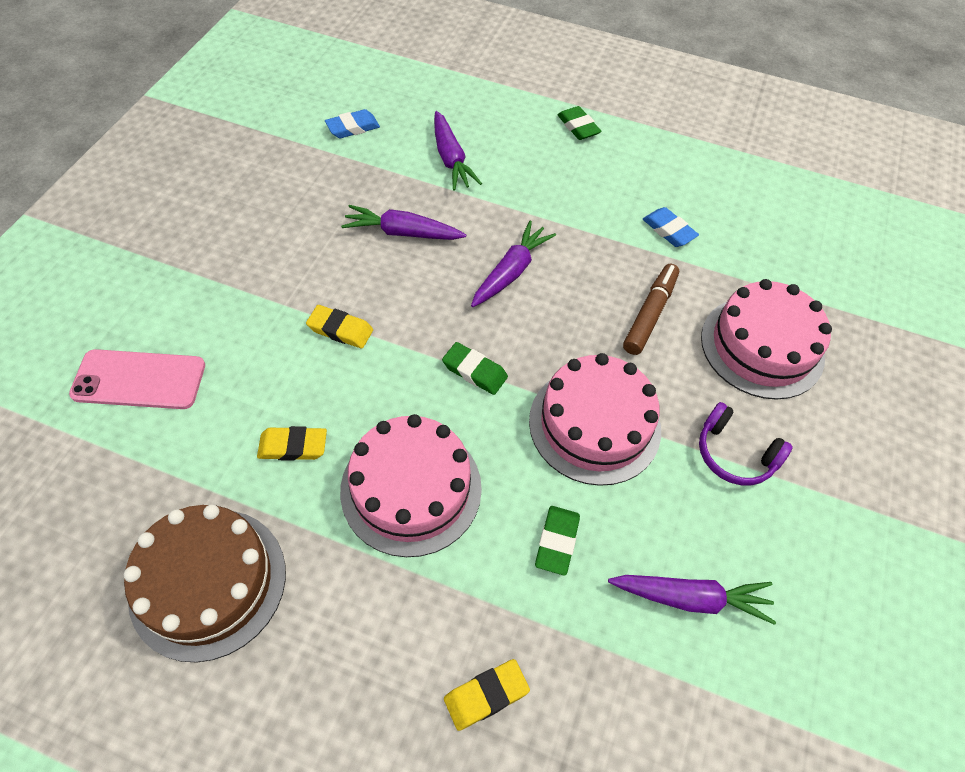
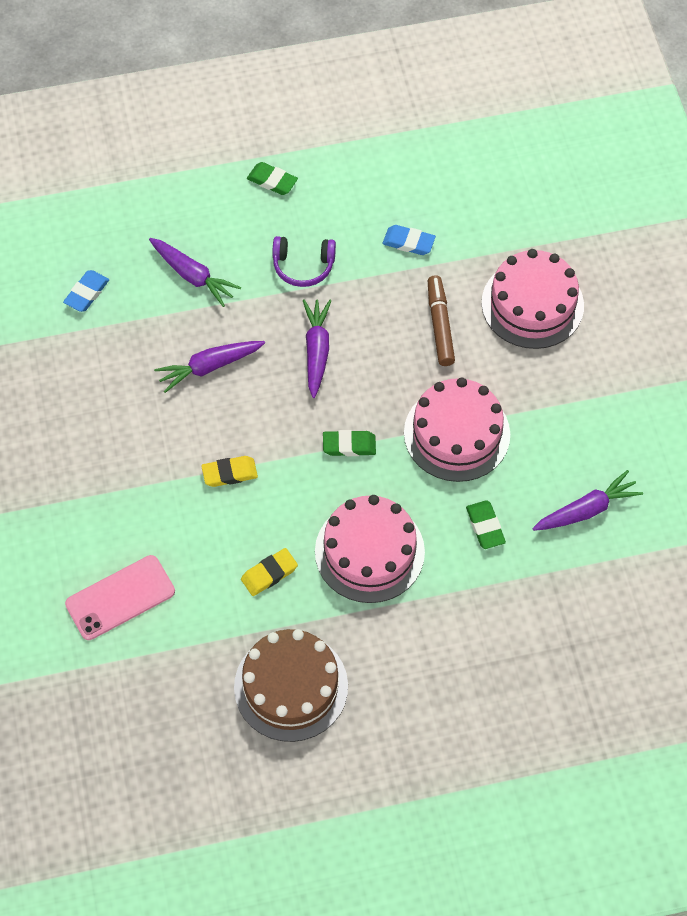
camera: 30 degrees left, 5 degrees up
yellow eraser [444,659,530,731] -> none
purple headphones [699,402,793,486] -> purple headphones moved to [272,236,336,287]

